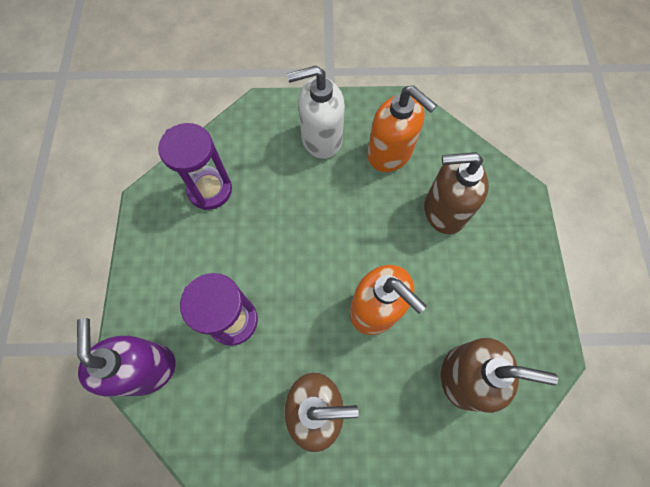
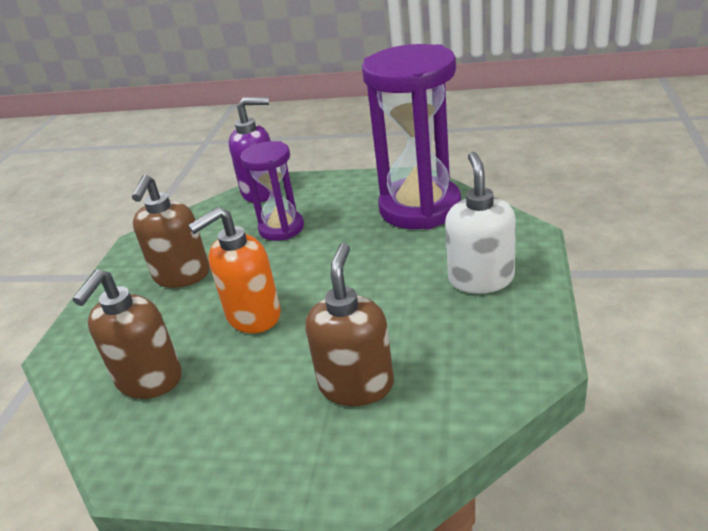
camera: 105 degrees right, 35 degrees down
purple hourglass [158,123,232,210] -> purple hourglass [362,44,461,229], size x1.78
orange soap dispenser [367,85,437,172] -> none

